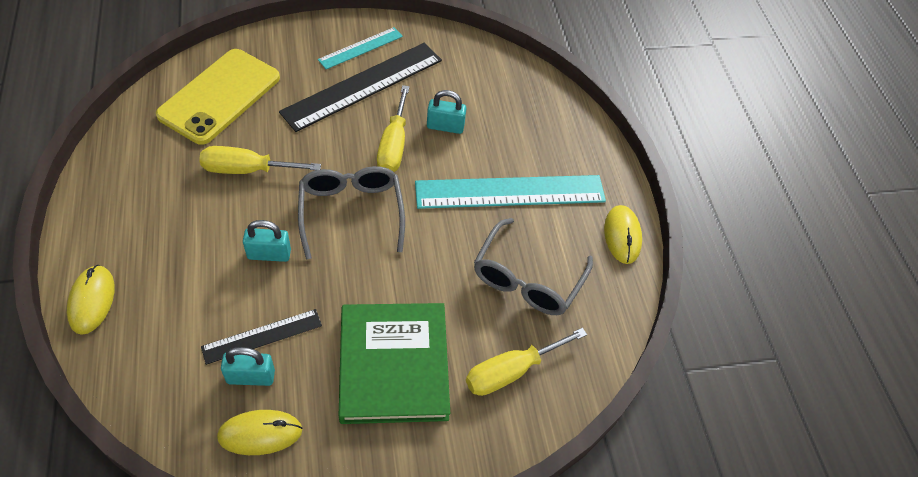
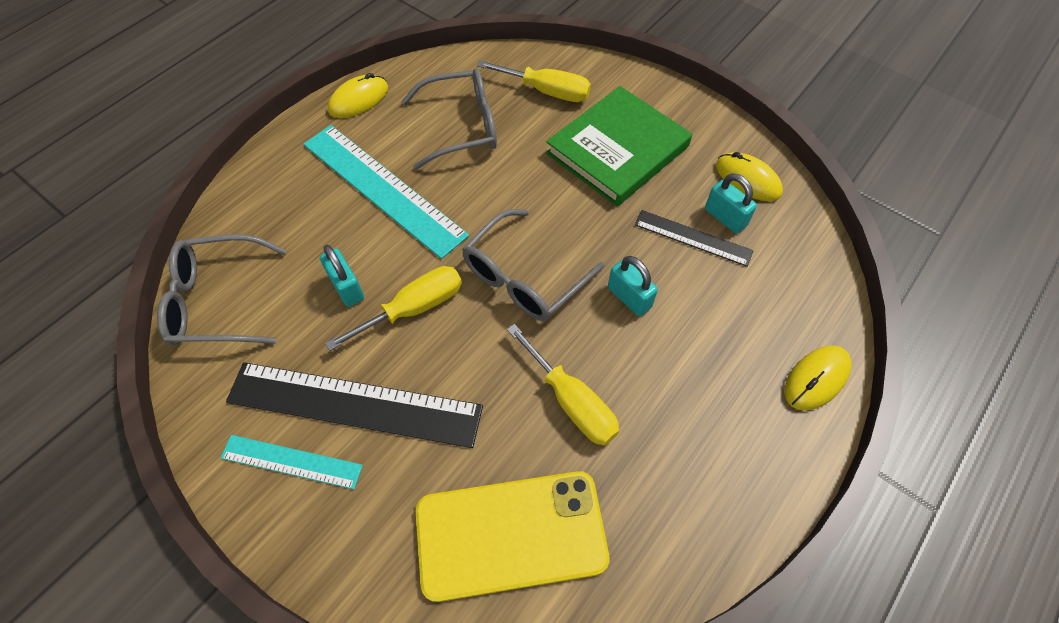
camera: 125 degrees left, 5 degrees up
none -> grey glasses [157,234,286,345]

